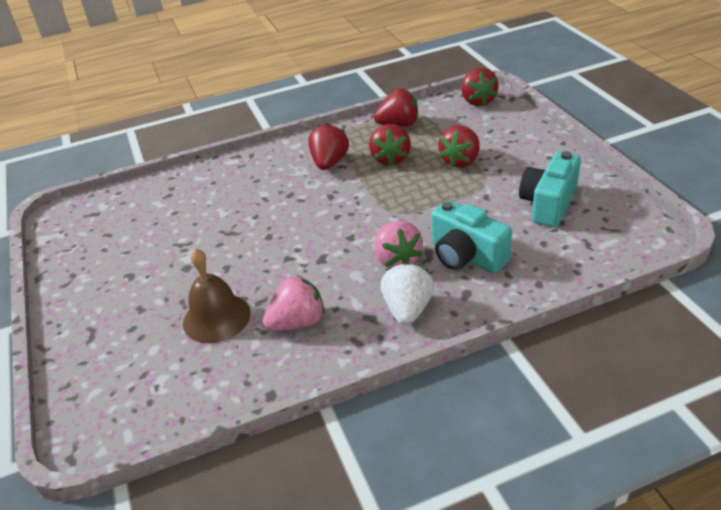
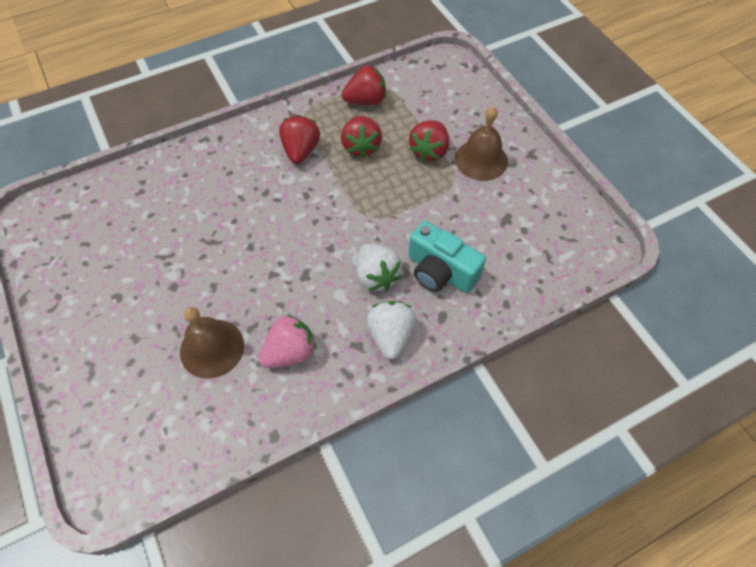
camera: 10 degrees left, 20 degrees up
pink strawberry [374,221,423,268] -> white strawberry [357,244,402,291]
red strawberry [461,68,499,106] -> none
turquoise camera [519,151,581,227] -> none
none -> brown bell [455,106,508,181]

